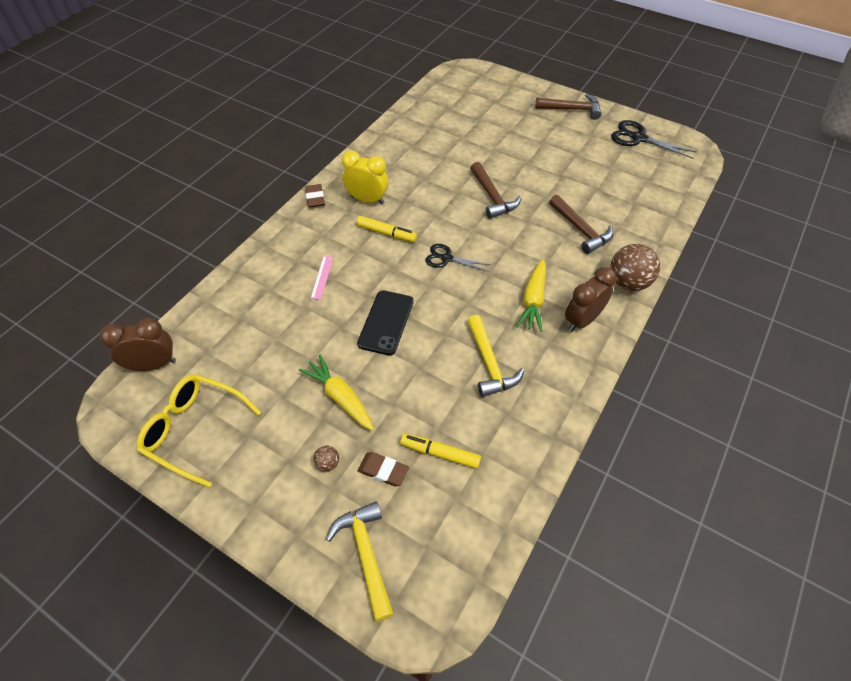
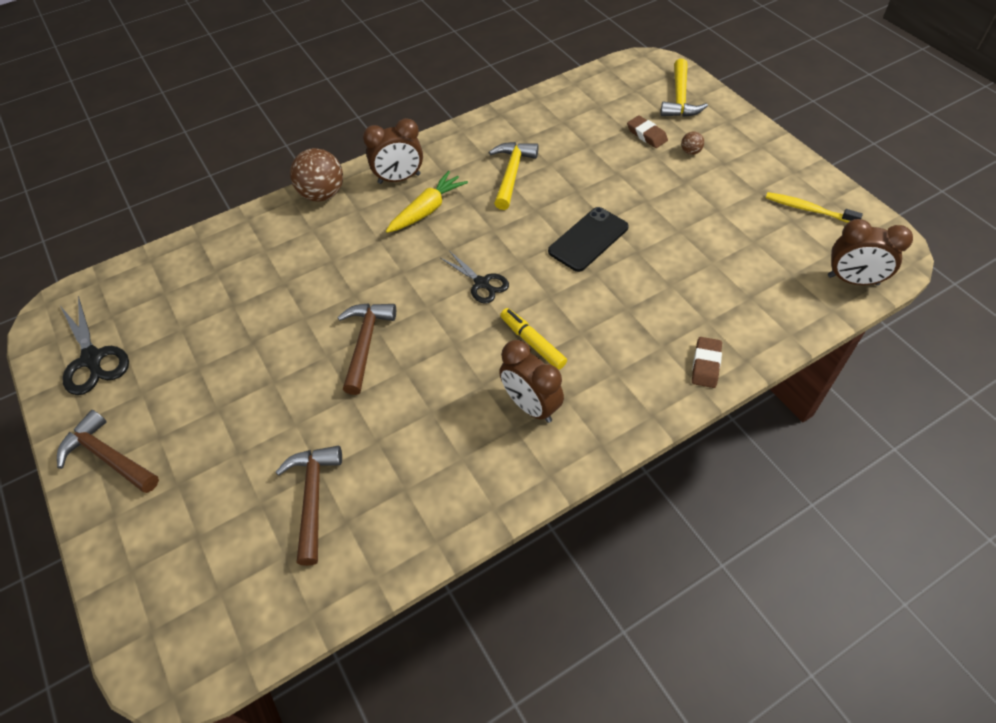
camera: 150 degrees left, 0 degrees up
yellow glasses [137,374,261,488] -> yellow toothbrush [766,192,863,223]
yellow carrot [299,355,374,431] -> none
brown eraser [305,184,325,208] -> brown eraser moved to [692,337,722,388]
pink ruler [311,256,334,300] -> none
yellow clock [342,150,389,204] -> brown clock [499,340,564,423]
yellow marker [400,434,481,469] -> none
brown hammer [549,195,613,254] -> brown hammer moved to [275,446,342,566]

